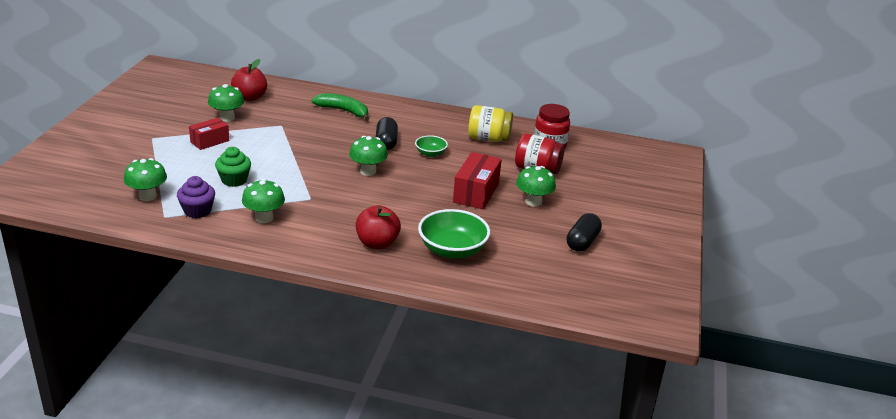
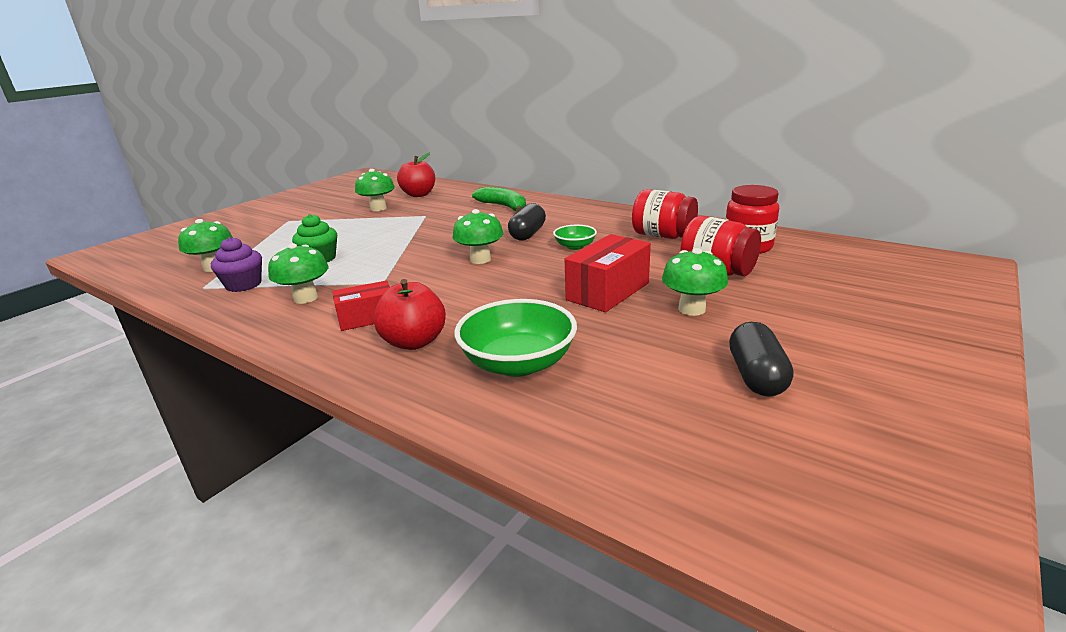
camera: 25 degrees right, 5 degrees down
red box [189,118,229,150] -> red box moved to [332,280,390,331]
yellow jar [468,105,513,142] -> red jar [632,189,698,239]
black capsule [567,213,602,252] -> black capsule turned 45 degrees counterclockwise [729,322,794,397]

